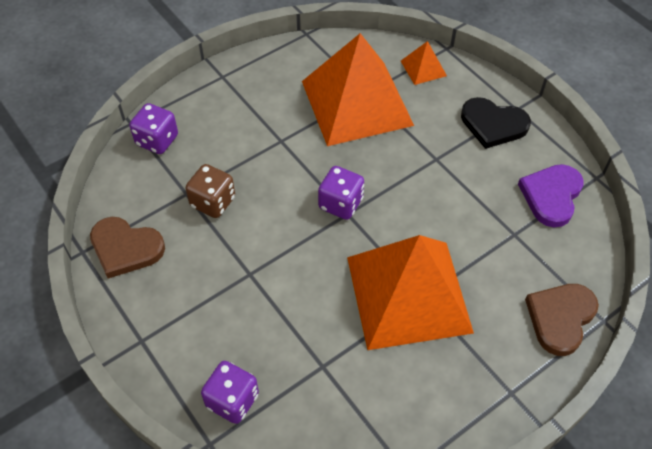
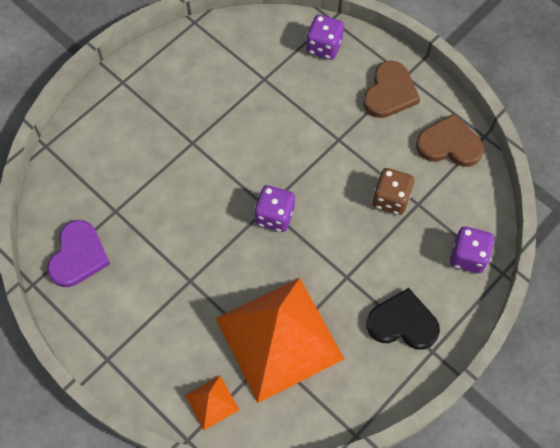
camera: 170 degrees right, 10 degrees up
orange pyramid [347,235,474,350] -> none
black heart [461,97,531,149] -> black heart moved to [366,288,440,350]
brown heart [525,284,599,356] -> brown heart moved to [363,61,420,118]

